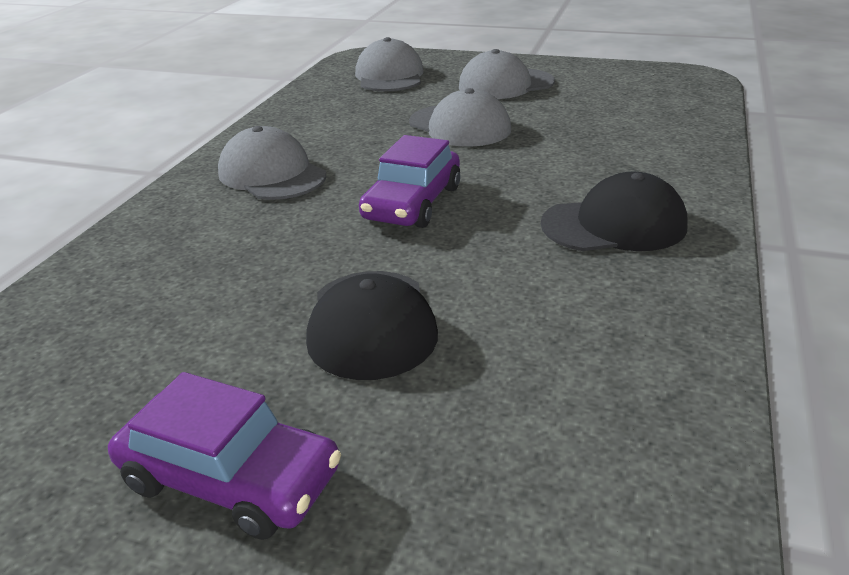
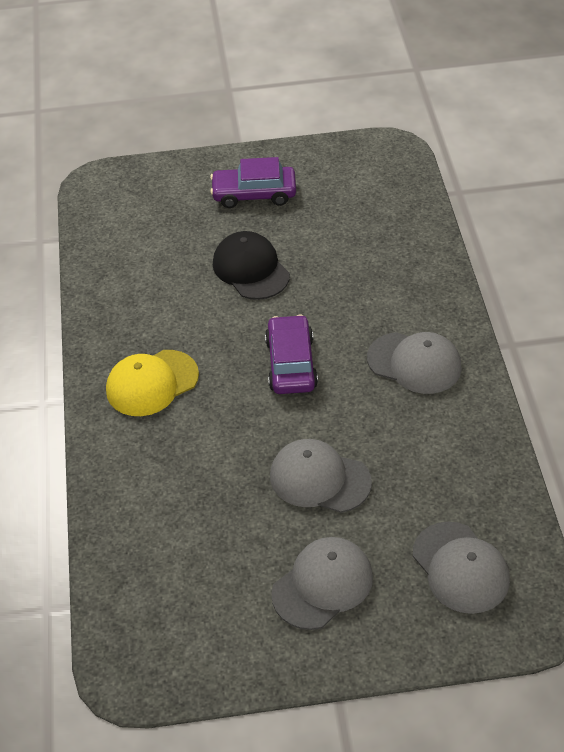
camera: 155 degrees right, 15 degrees up
black cap [541,172,688,251] -> yellow cap [106,350,199,416]

